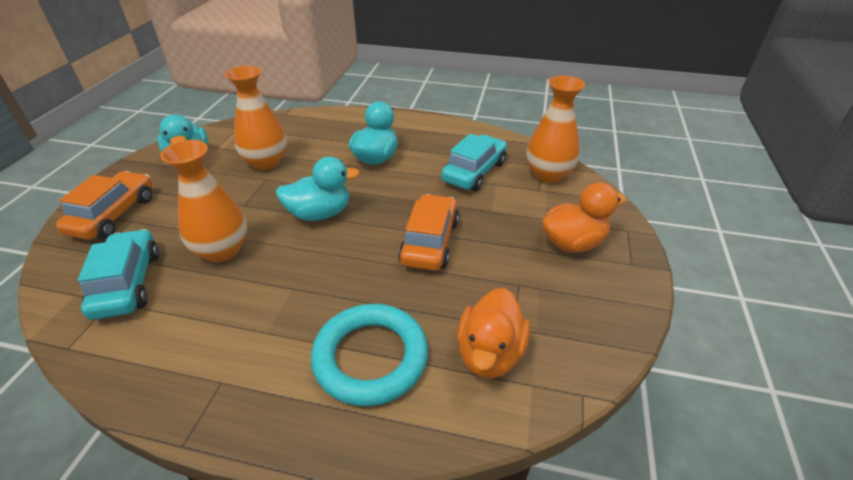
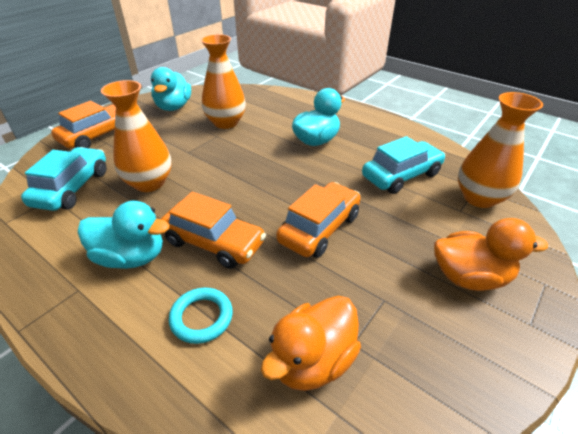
camera: 25 degrees right, 0 degrees up
turquoise duck [276,157,360,221] -> turquoise duck moved to [78,201,169,269]
turquoise ring [311,304,428,406] -> turquoise ring [169,288,233,344], size x0.55
none -> orange car [161,192,266,269]

